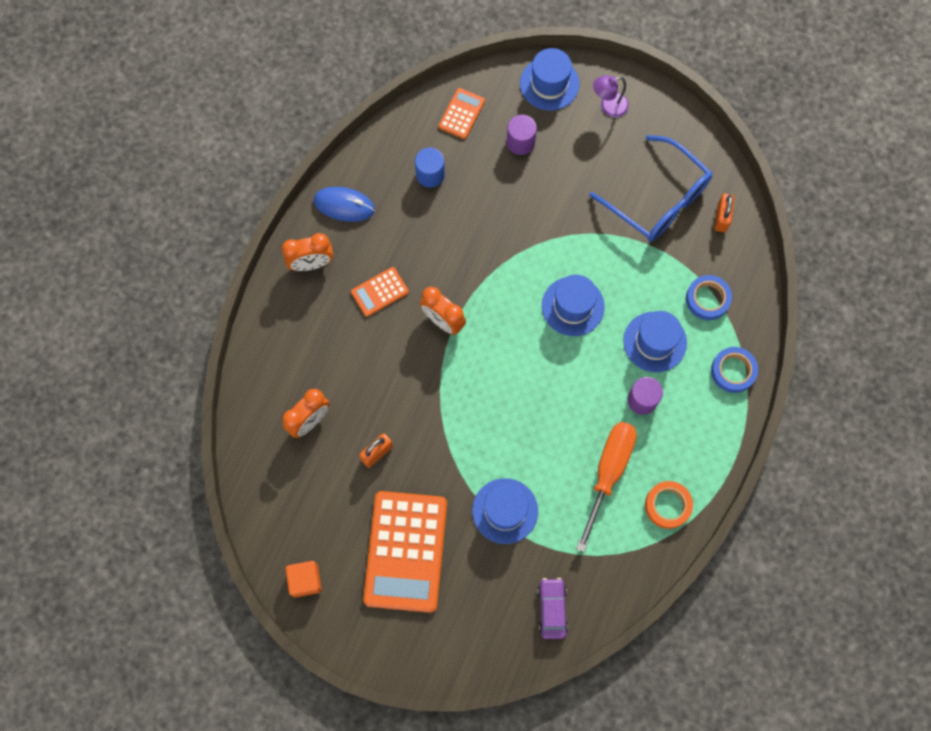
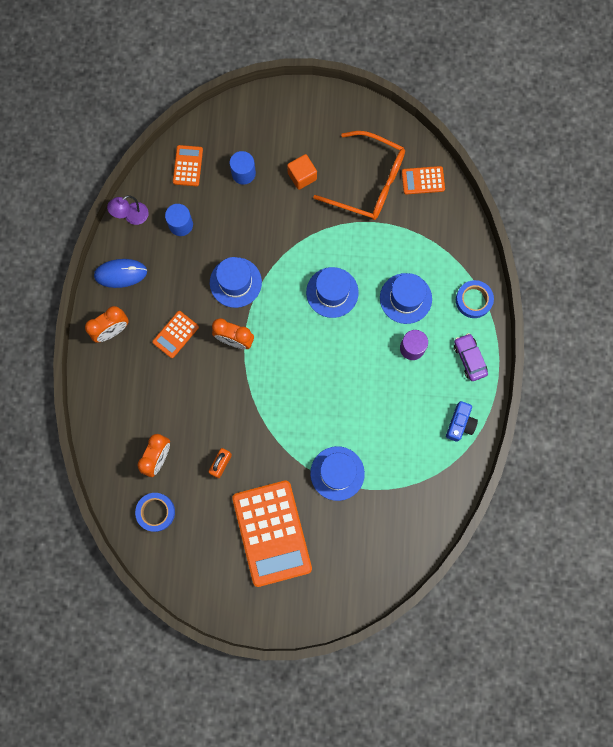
camera: 20 degrees left, 5 degrees up
orange cube [285,561,322,597] -> orange cube moved to [287,154,317,190]
purple cylinder [507,115,537,155] -> blue cylinder [230,151,256,185]
blue hat [520,48,580,110] -> blue hat moved to [210,257,262,308]
purple car [537,578,568,639] -> purple car moved to [454,333,488,381]
orange screwdriver [576,422,637,552] -> none
blue glasses [589,135,712,242] -> orange glasses [313,131,405,220]
purple lamp [593,75,629,118] -> purple lamp moved to [107,195,149,225]
orange tape [645,481,693,529] -> blue camera [446,401,478,442]
blue tape [686,275,732,320] -> blue tape moved to [135,493,175,532]
orange padlock [714,194,735,232] -> orange calculator [402,166,445,194]

